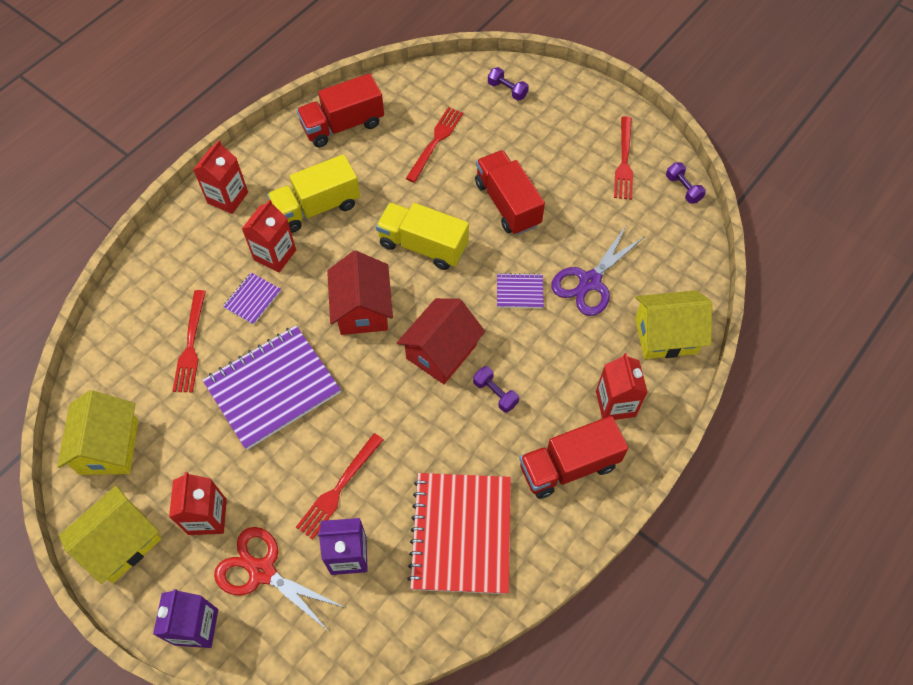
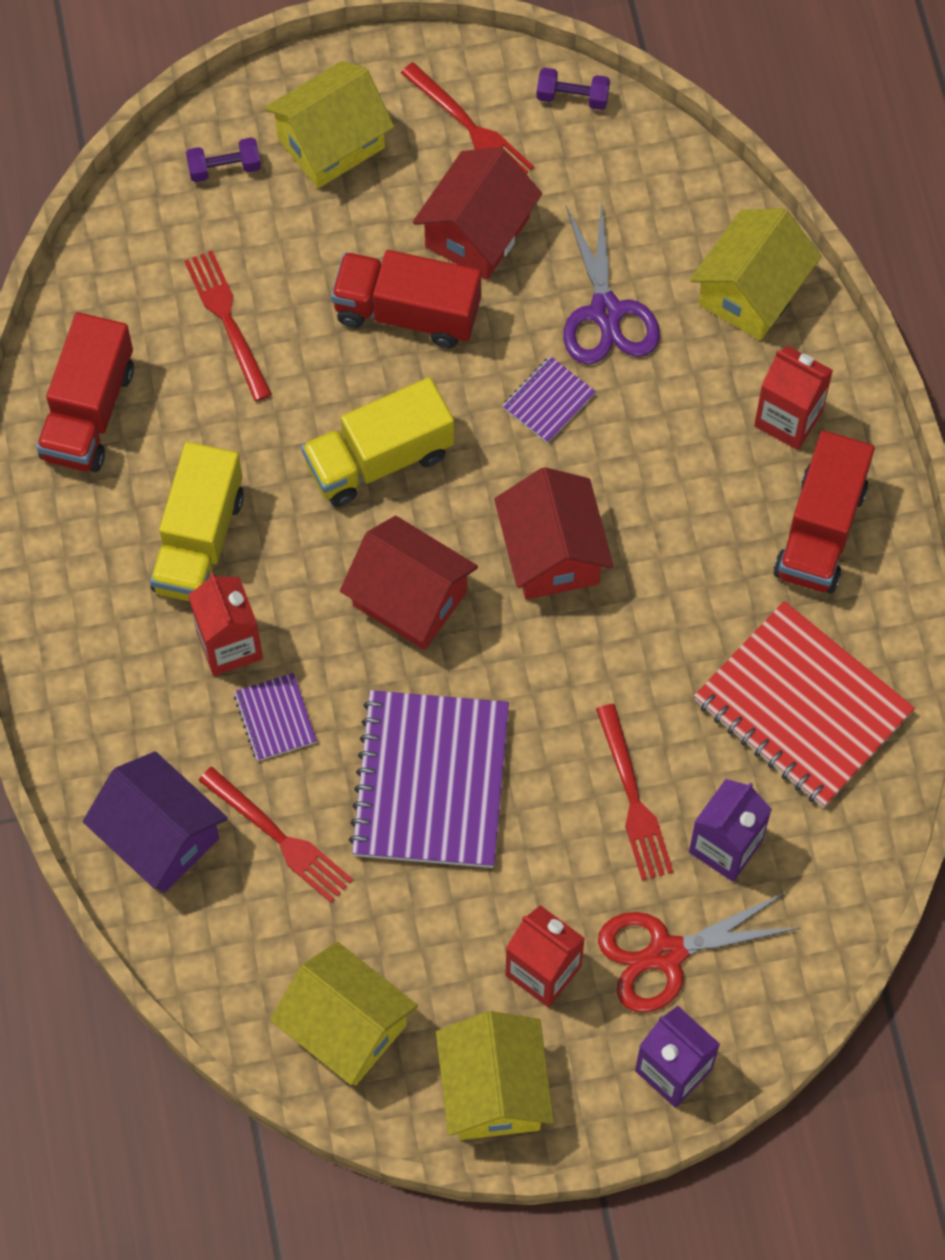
camera: 50 degrees left, 5 degrees up
red carton [193,140,248,214] -> none
purple dumbbell [473,366,519,413] -> none
none -> purple house [83,751,228,893]
none -> yellow house [264,61,394,189]
none -> red house [413,147,542,280]

